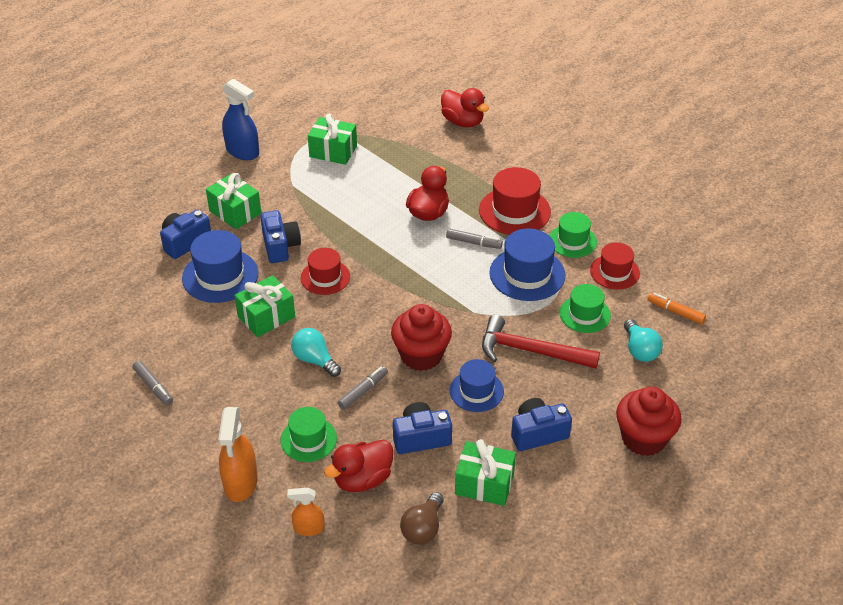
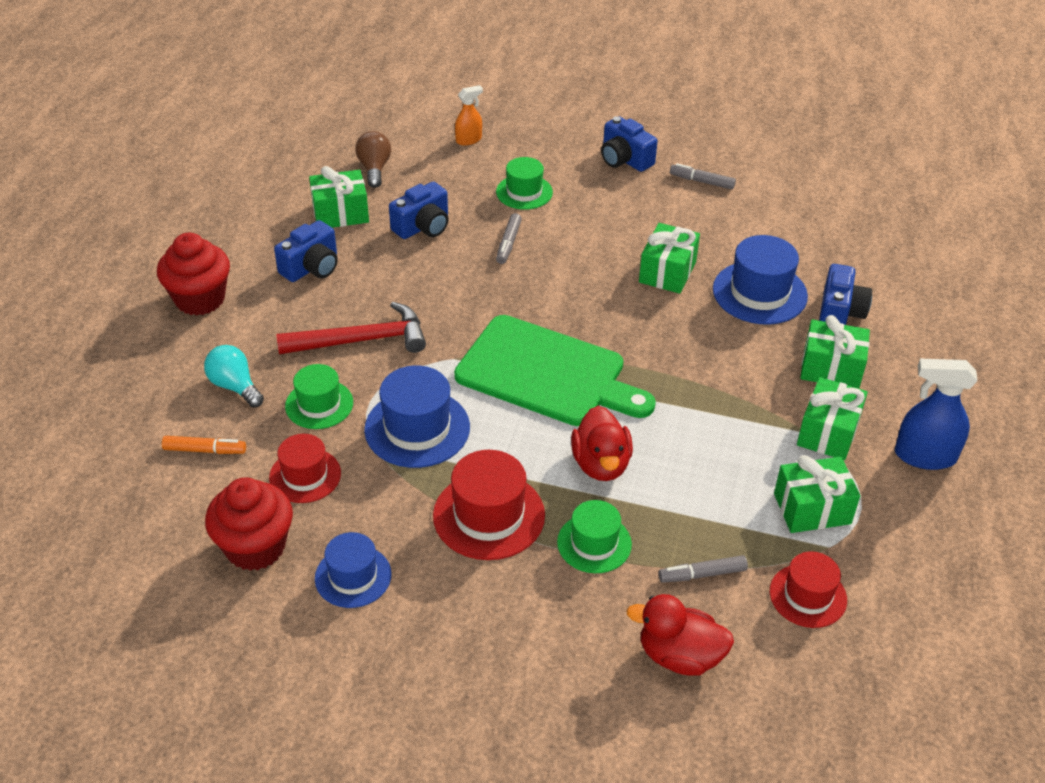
camera: 150 degrees right, 0 degrees up
orange spray bottle [218,407,258,502] -> none
blue camera [260,210,301,263] -> blue camera moved to [601,116,658,172]
turquoise light bulb [291,328,341,377] -> none
red hat [301,248,350,295] -> red hat moved to [770,551,847,628]
red duck [324,439,393,492] -> none
red cupcake [391,304,452,371] -> red cupcake moved to [205,477,293,571]
grey marker [446,228,503,249] -> grey marker moved to [658,555,748,583]
blue hat [450,359,504,412] -> blue hat moved to [315,532,392,608]
green hat [549,212,597,258] -> green hat moved to [557,500,632,573]
none -> green cutting board [454,315,656,426]
none -> green gift [797,377,868,460]

